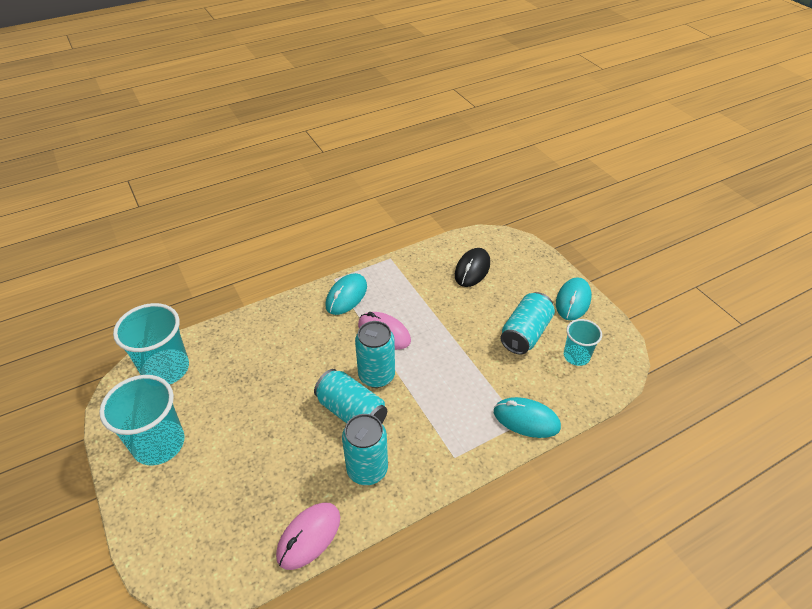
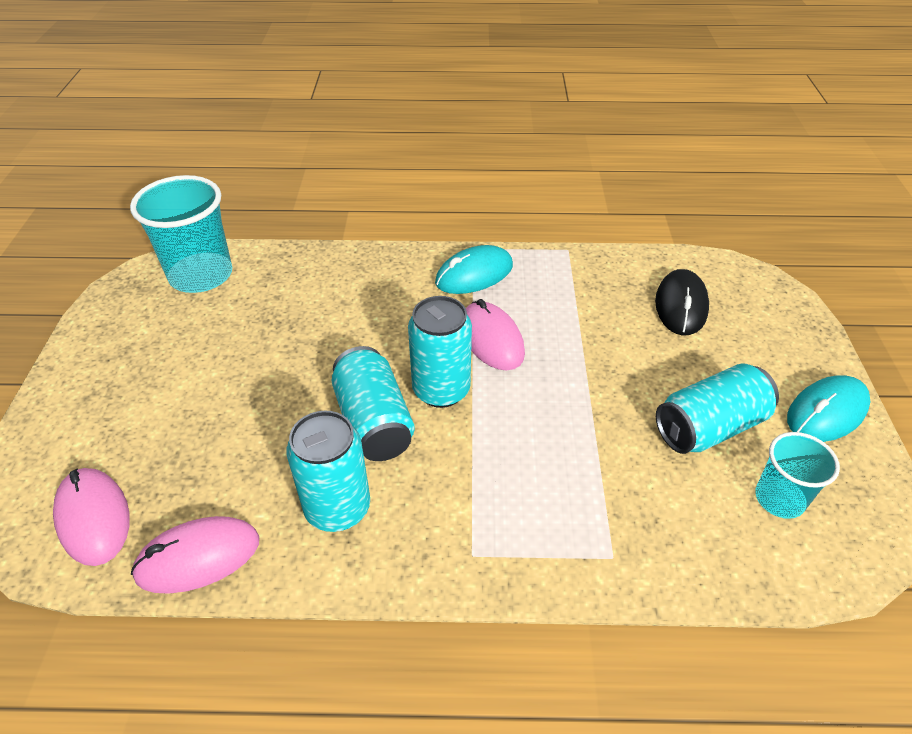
camera: 30 degrees right, 0 degrees up
turquoise cup [99,375,185,465] -> none
black mouse [455,248,490,287] -> black mouse turned 45 degrees counterclockwise [655,269,709,335]
turquoise mouse [494,397,561,438] -> none
none -> pink mouse [53,468,130,566]

